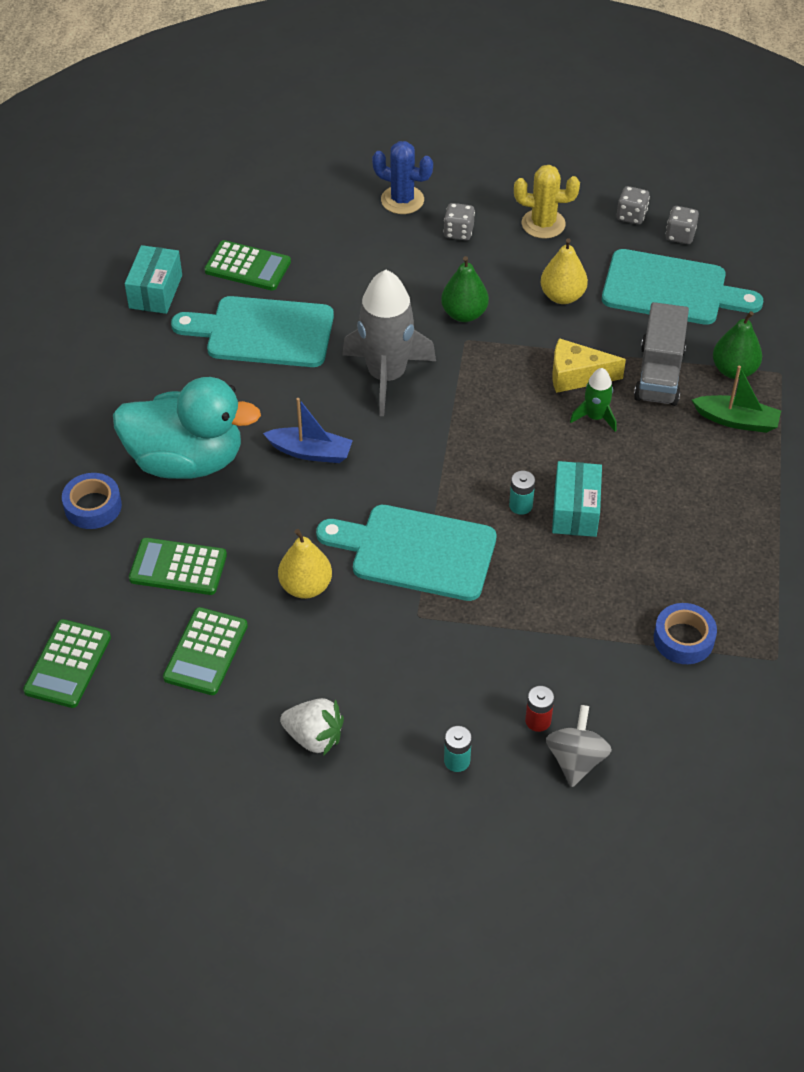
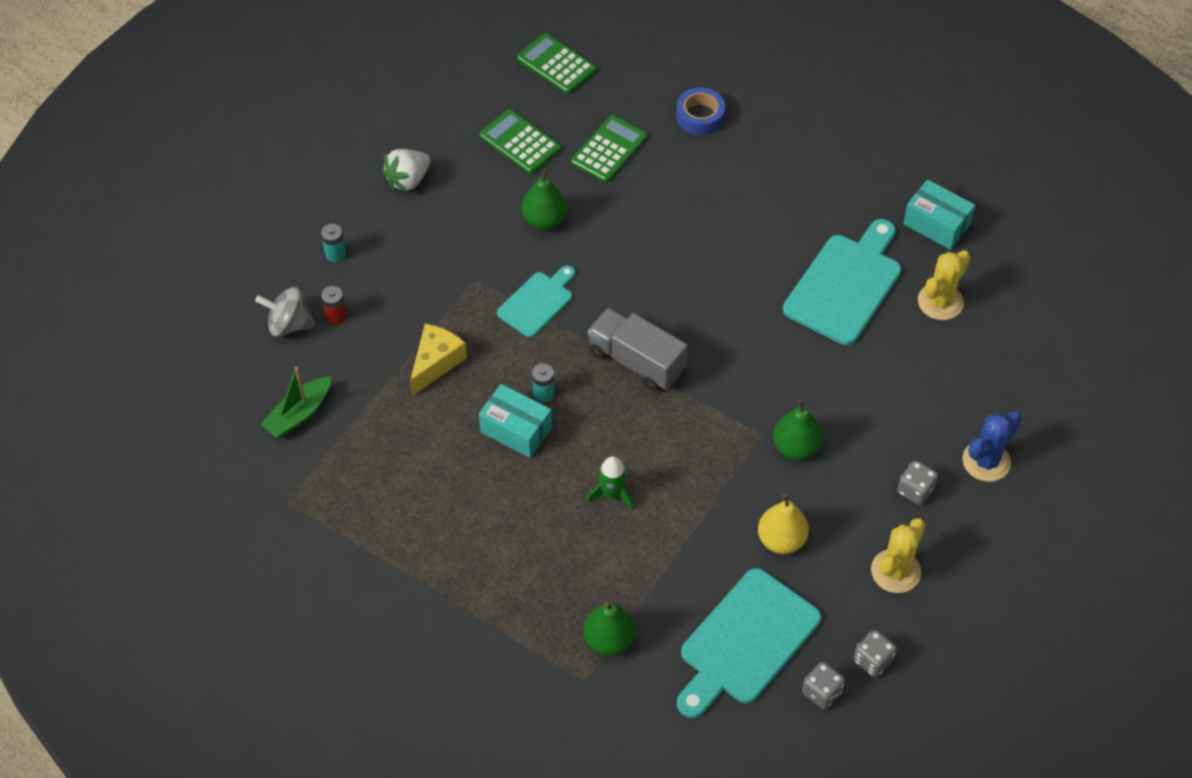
camera: 115 degrees right, 5 degrees up
turquoise duck [113,377,261,479] -> none
green calculator [204,240,291,291] -> yellow cactus [918,250,971,320]
blue boat [263,398,353,463] -> none
yellow pear [278,529,332,599] -> green pear [522,168,567,230]
turquoise cutting board [316,505,497,601] -> turquoise cutting board [497,265,575,338], size x0.59
grey rocket [342,270,436,416] -> none
grey spinning top [546,705,612,787] -> grey spinning top turned 150 degrees clockwise [255,287,315,337]
yellow cheese [552,338,626,393] -> yellow cheese moved to [410,324,467,396]
grey truck [634,302,689,406] -> grey truck moved to [588,308,687,392]
blue tape [654,603,717,664] -> none
green boat [692,366,781,433] -> green boat moved to [260,367,331,438]

